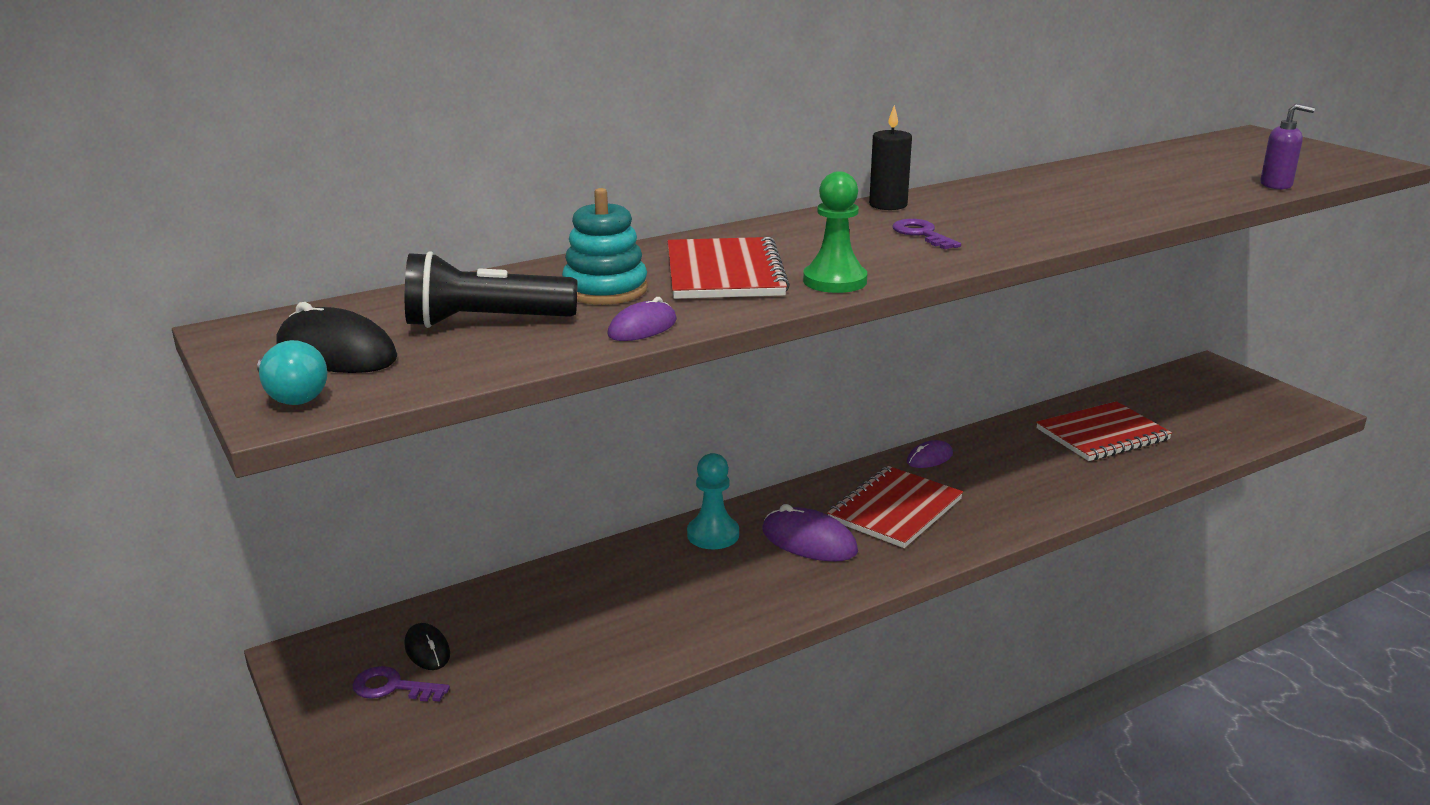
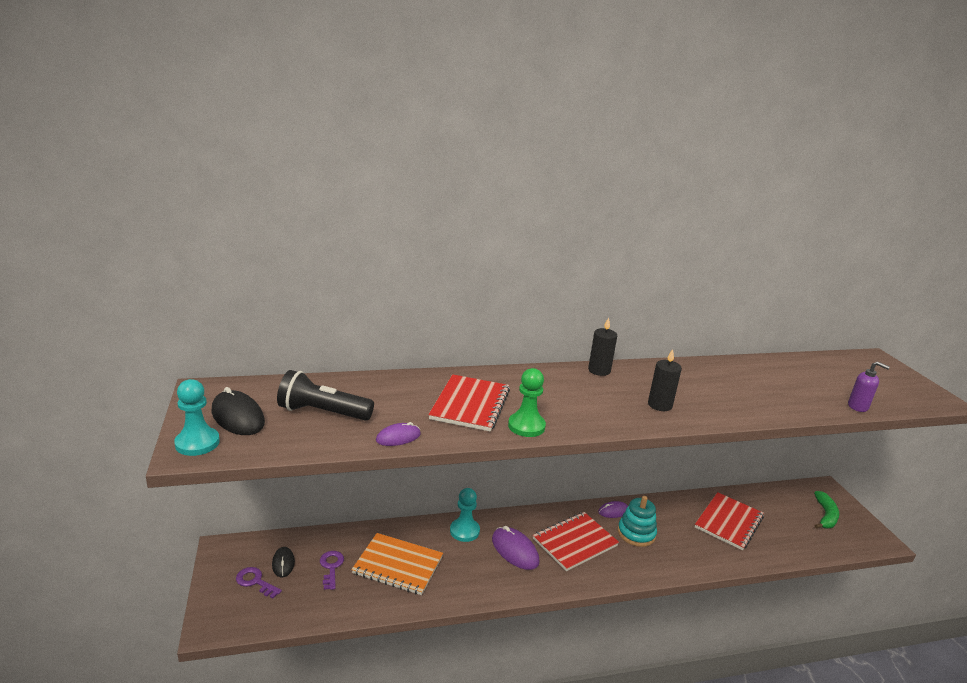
camera: 15 degrees right, 0 degrees up
turquoise light bulb [257,340,327,405] -> turquoise pawn [174,379,220,456]
turquoise stacking toy [562,188,648,305] -> turquoise stacking toy moved to [618,496,657,547]
purple key [893,219,961,249] -> purple key moved to [320,551,344,590]
red notebook [1036,401,1172,461] -> red notebook turned 45 degrees counterclockwise [695,492,764,550]
none -> orange notebook [351,533,443,595]
none -> black candle [648,349,682,411]
none -> green banana [814,491,839,529]

